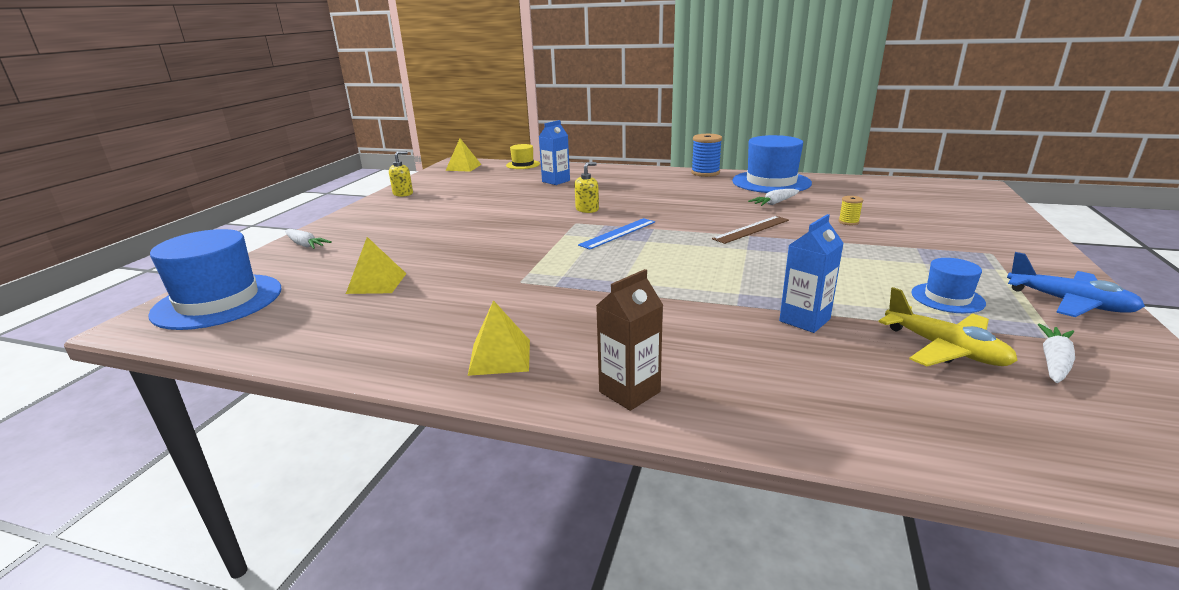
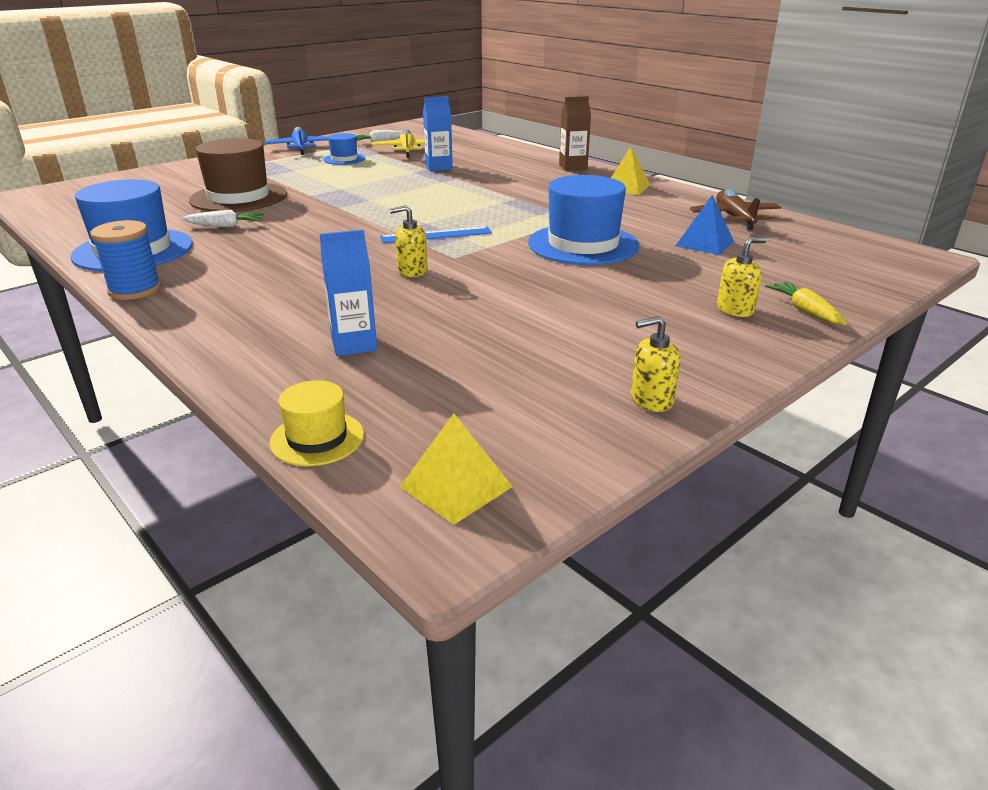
camera: 150 degrees left, 5 degrees up
blue hat [148,229,281,330] -> blue hat moved to [528,175,640,265]
white carrot [285,229,332,249] -> yellow carrot [765,281,847,325]
yellow pyramid [346,237,406,294] -> blue pyramid [675,195,734,255]
brown ruler [712,216,789,244] -> none
yellow spool [839,196,863,225] -> brown hat [189,138,287,212]
none -> brown plane [690,189,781,230]
none -> yellow soap dispenser [717,237,767,317]

